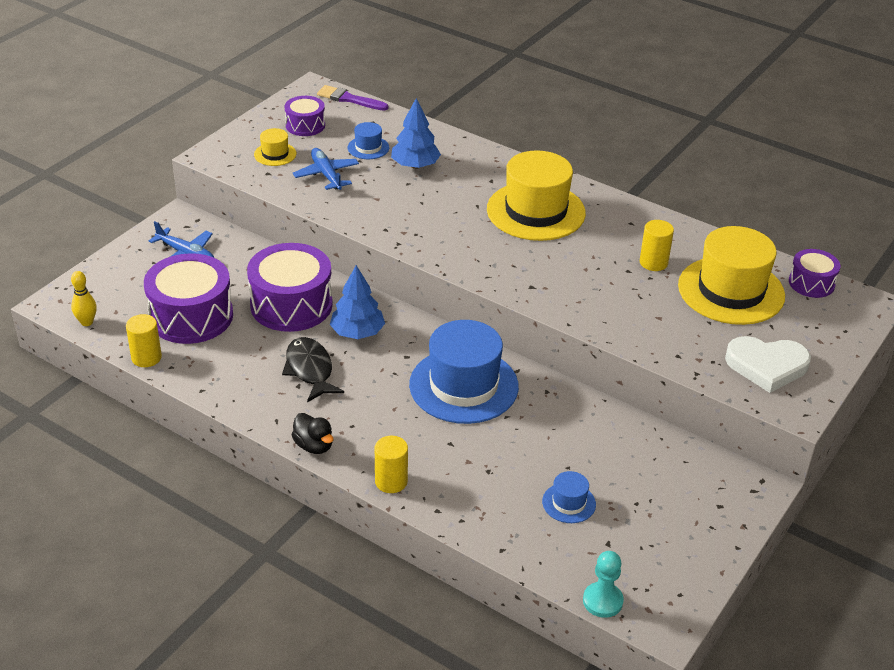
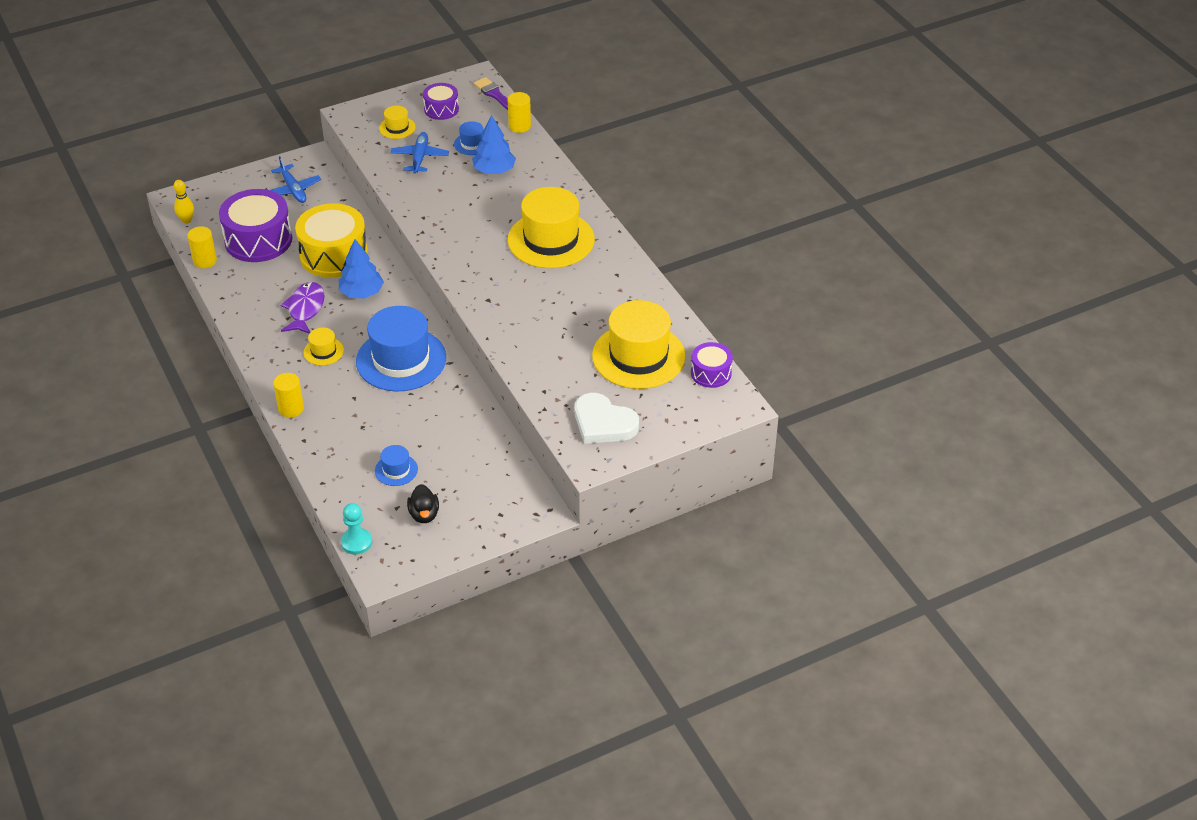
camera: 30 degrees right, 5 degrees up
purple drum [247,243,333,332] -> yellow drum [295,203,368,278]
black fish [282,337,344,402] -> purple fish [281,282,325,333]
black duck [292,413,333,454] -> black duck moved to [407,484,439,523]
yellow cylinder [640,220,674,271] -> yellow cylinder moved to [508,92,531,133]
none -> yellow hat [303,327,344,365]

